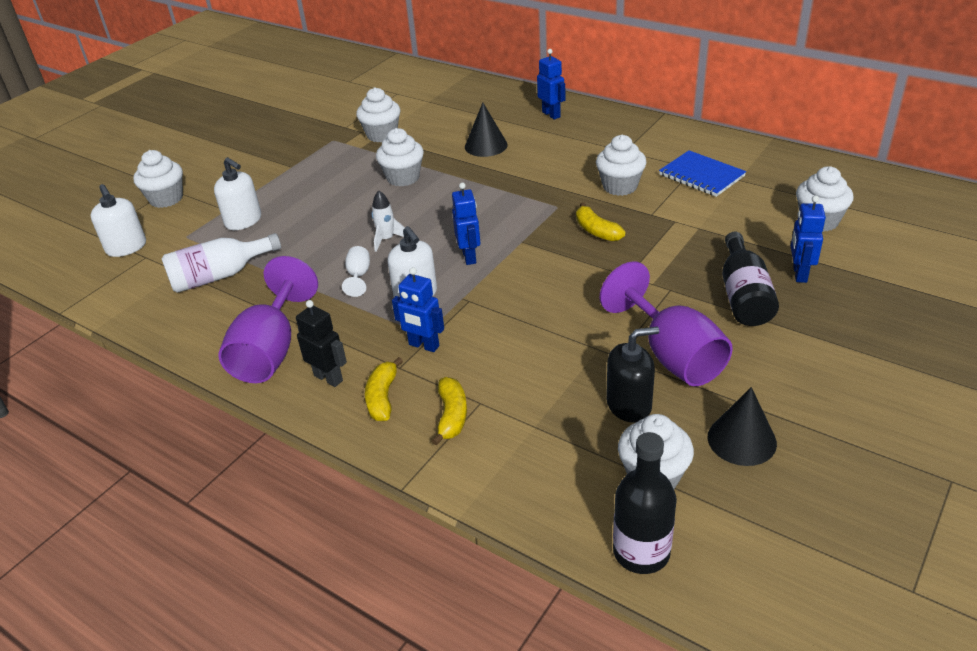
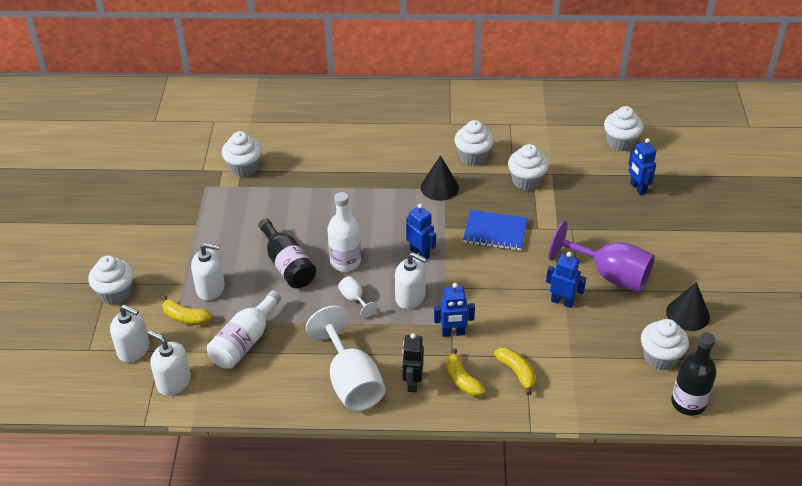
camera: 35 degrees left, 5 degrees up
purple goblet [218,256,318,383] -> white goblet [306,306,385,412]
black robot [296,300,347,387] -> black robot turned 90 degrees counterclockwise [402,333,424,392]
white rocket [371,190,405,252] -> white bottle [327,192,361,272]
white cupcake [376,128,424,186] -> white cupcake moved to [508,144,549,191]
black cone [465,103,508,157] -> black cone moved to [421,155,459,201]
blue robot [537,49,565,120] -> blue robot moved to [546,252,586,308]
yellow banana [576,203,626,241] -> yellow banana moved to [161,295,213,325]
black soap dispenser [606,327,659,423] -> none
blue notebook [659,150,746,197] -> blue notebook moved to [463,210,528,251]
black bottle [722,232,779,326] -> black bottle moved to [258,218,316,288]
none -> white soap dispenser [148,331,191,396]

